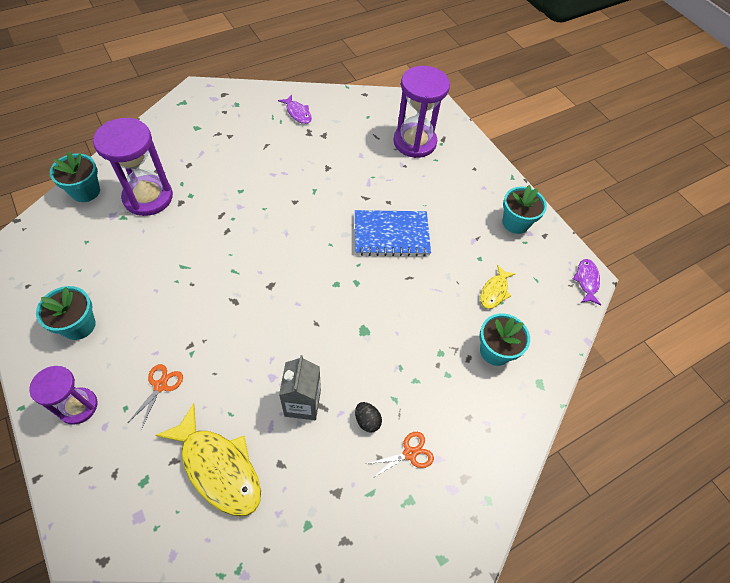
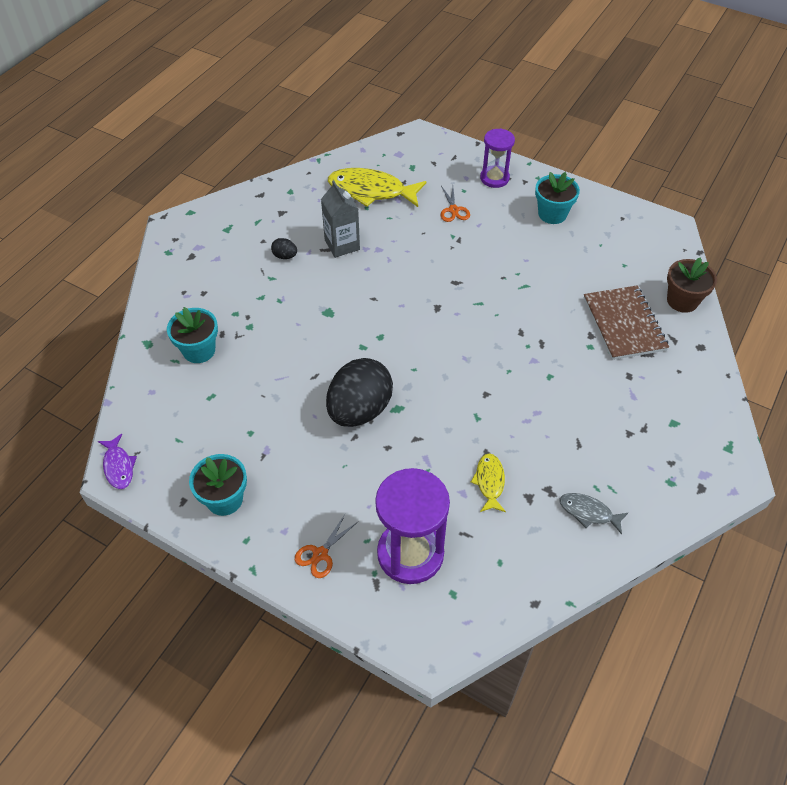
camera: 155 degrees right, 5 degrees down
turquoise flower pot [50,151,100,202] -> brown flower pot [667,257,717,313]
purple hourglass [93,118,173,216] -> brown notebook [584,285,669,360]
purple fish [278,95,312,124] -> grey fish [559,493,629,534]
blue notebook [355,210,431,256] -> black egg [326,358,393,427]
orange scissors [366,432,434,479] -> orange scissors moved to [295,515,358,578]
yellow fish [480,265,515,309] -> yellow fish moved to [471,453,506,512]

